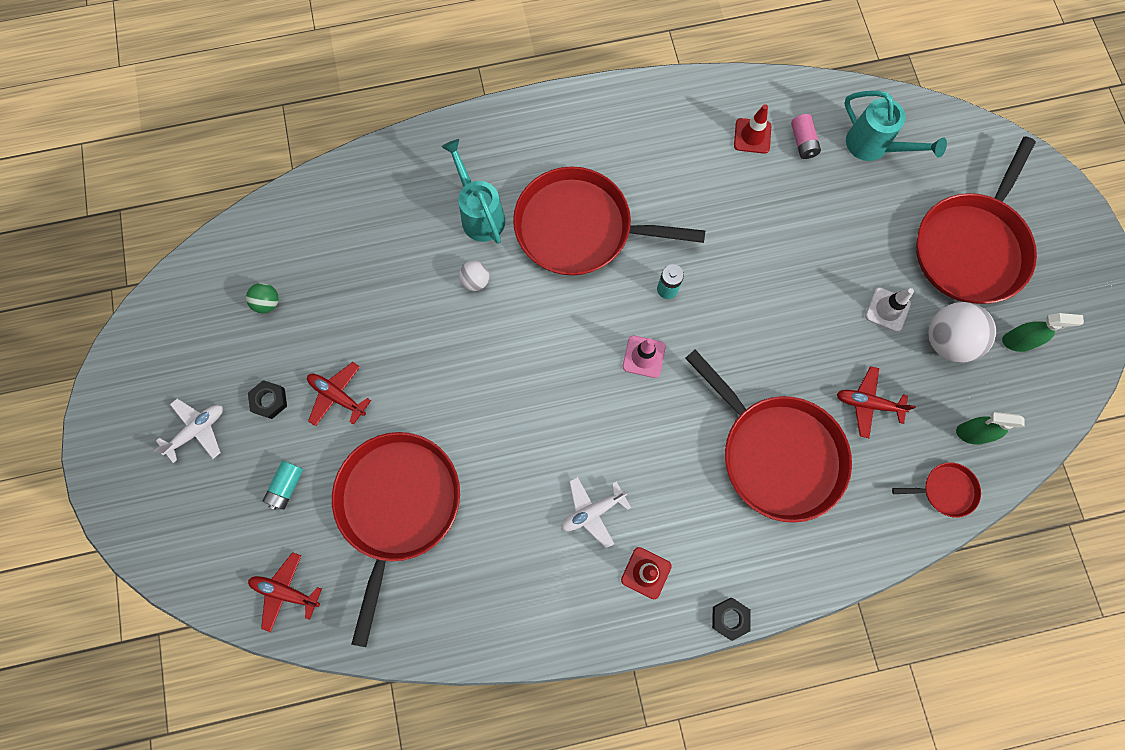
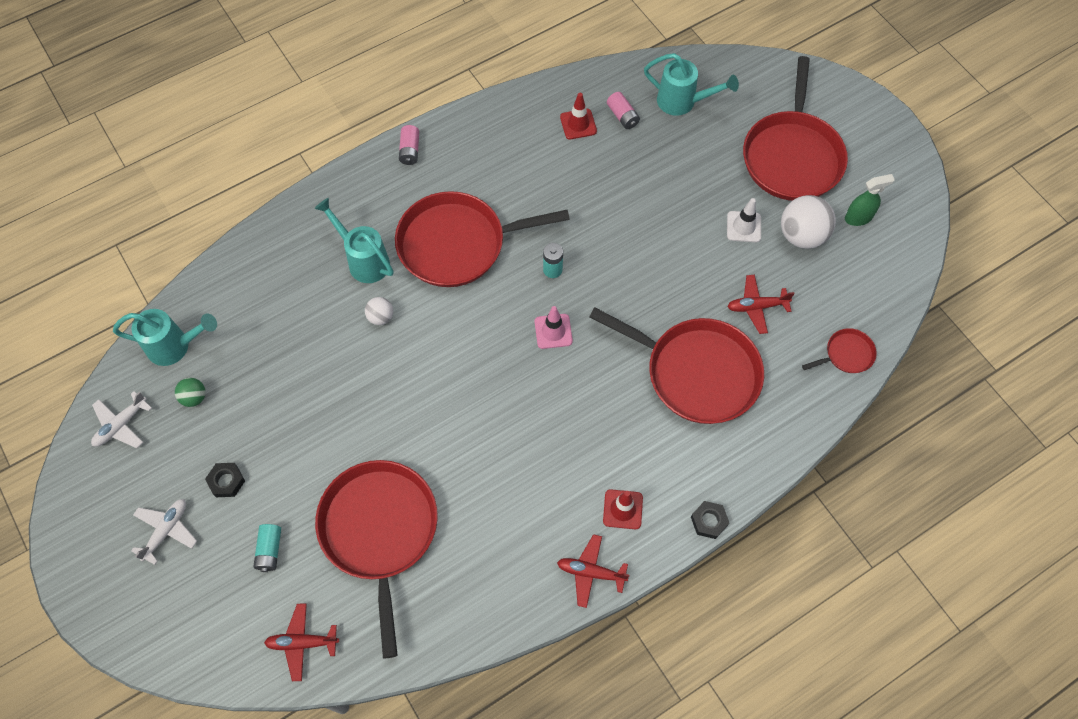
camera: 20 degrees left, 10 degrees down
red plane [307,362,371,426] -> red plane moved to [557,534,629,608]
white plane [561,477,631,548] -> white plane moved to [91,391,152,448]
green spray bottle [956,412,1025,445] -> none
none -> turquoise watering can [113,309,217,366]
none -> pink battery [399,125,419,165]

